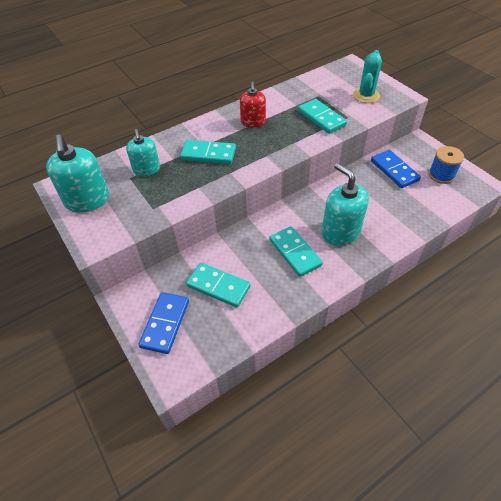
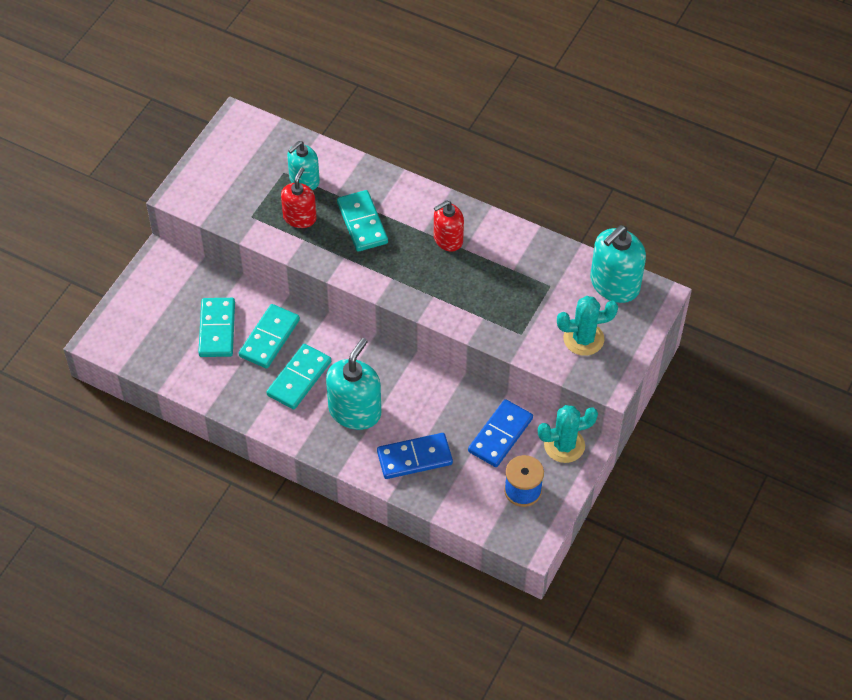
camera: 60 degrees right, 5 degrees up
turquoise soap dispenser [46,135,109,213] -> turquoise soap dispenser moved to [590,225,646,303]
blue domino [138,292,189,354] -> blue domino moved to [377,433,453,479]
turquoise domino [298,99,347,134] -> turquoise domino moved to [239,304,300,368]
none -> red soap dispenser [281,167,317,228]
none -> turquoise cactus [538,405,598,463]

